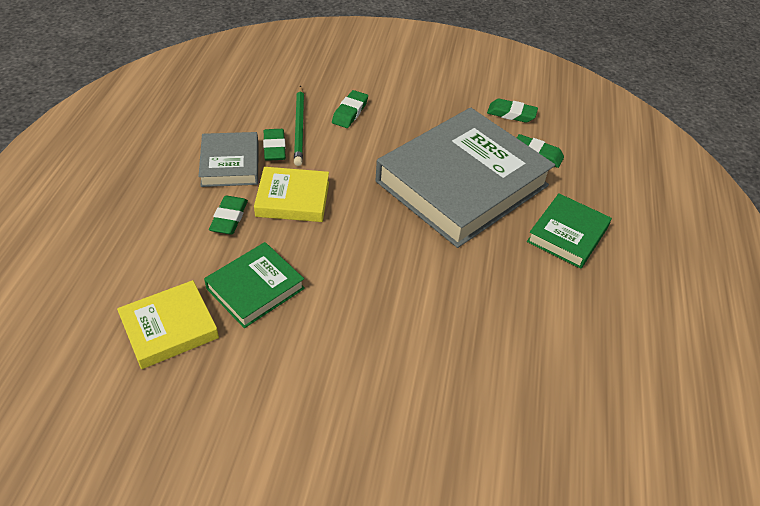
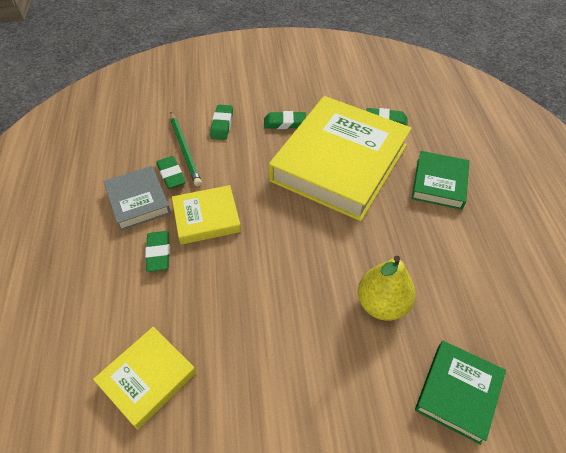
camera: 15 degrees left, 5 degrees up
green book [204,242,305,328] -> green book moved to [415,341,506,445]
grey book [376,108,555,248] -> yellow book [269,96,412,221]
green eraser [487,99,538,123] -> green eraser moved to [264,111,306,129]
none -> yellow pear [358,256,415,321]

